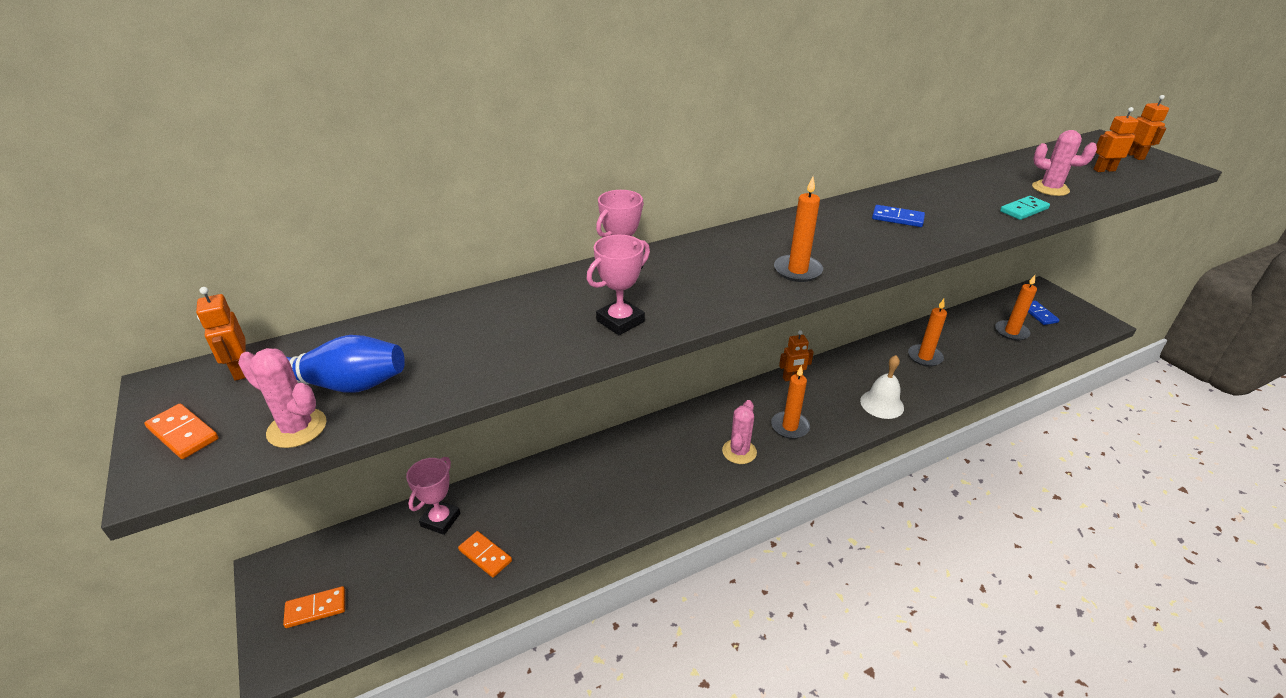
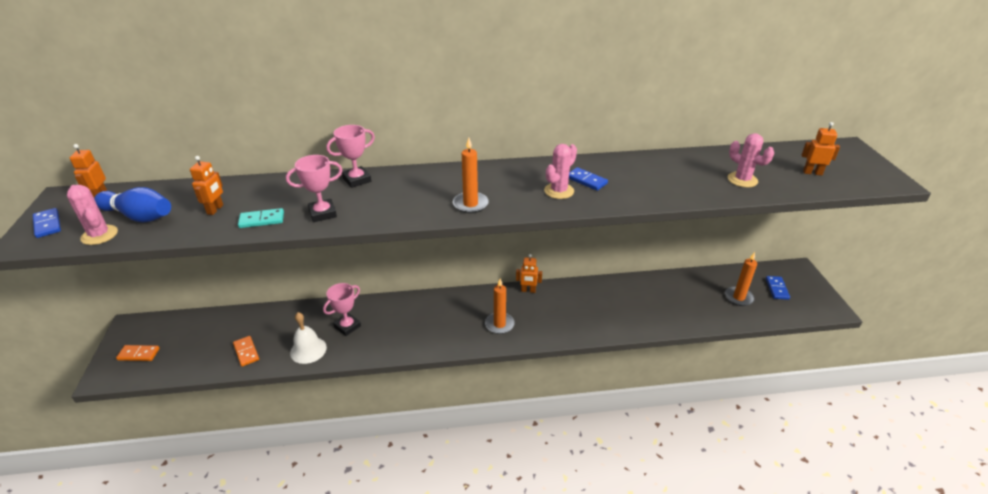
camera: 20 degrees right, 0 degrees up
orange domino [144,404,219,459] -> blue domino [33,208,61,238]
pink trophy [406,457,460,535] -> pink trophy moved to [323,283,361,336]
pink cactus [722,400,757,464] -> pink cactus moved to [544,144,577,199]
white bell [860,355,904,419] -> white bell moved to [290,312,327,364]
orange candle [908,299,947,367] -> none
turquoise domino [1000,196,1050,220] -> turquoise domino moved to [238,208,284,228]
orange robot [1128,95,1169,160] -> orange robot moved to [190,156,223,215]

